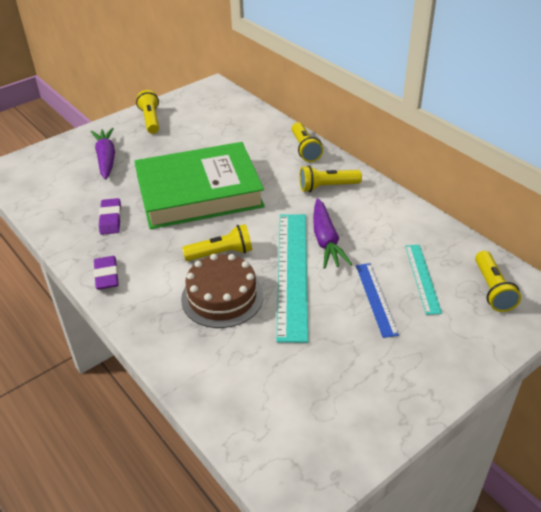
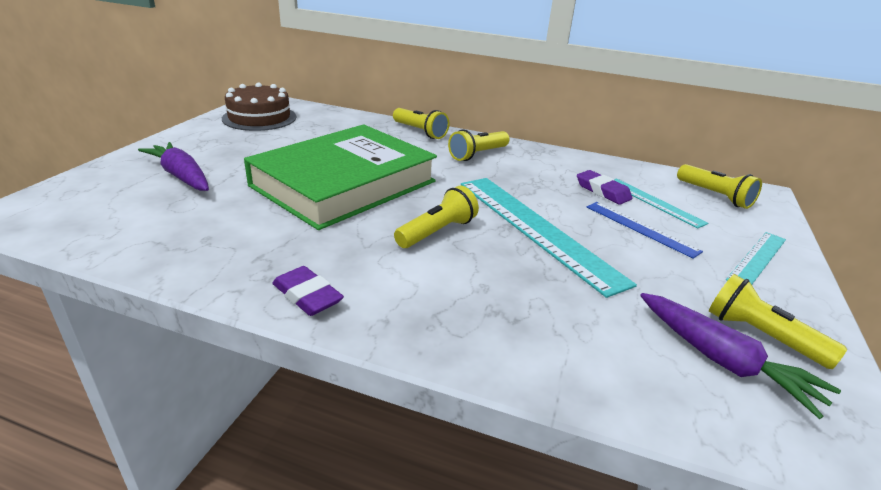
camera: 35 degrees left, 10 degrees down
purple eraser [99,198,121,235] -> purple eraser moved to [577,170,633,205]
yellow flashlight [136,90,159,134] -> yellow flashlight moved to [709,274,847,369]
brown cake [181,254,263,328] -> brown cake moved to [222,82,296,131]
purple carrot [313,198,352,269] -> purple carrot moved to [640,293,841,419]
none -> turquoise ruler [726,232,786,285]

